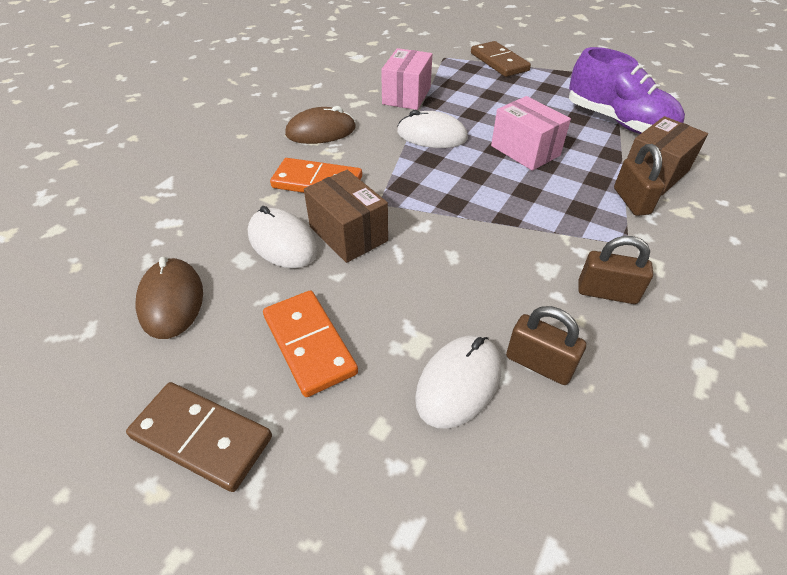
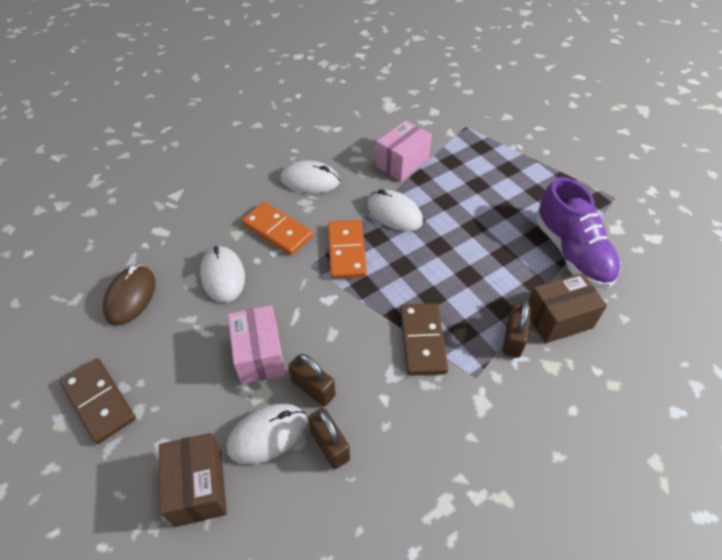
camera: 25 degrees right, 5 degrees up
orange domino [263,291,358,397] -> orange domino moved to [328,220,367,279]
brown mouse [285,106,356,144] -> white mouse [280,160,340,193]
brown box [304,170,388,263] -> brown box moved to [159,433,227,527]
brown domino [471,41,531,77] -> brown domino moved to [400,303,448,376]
pink box [491,96,571,171] -> pink box moved to [228,305,286,385]
brown padlock [578,236,653,304] -> brown padlock moved to [288,354,336,406]

